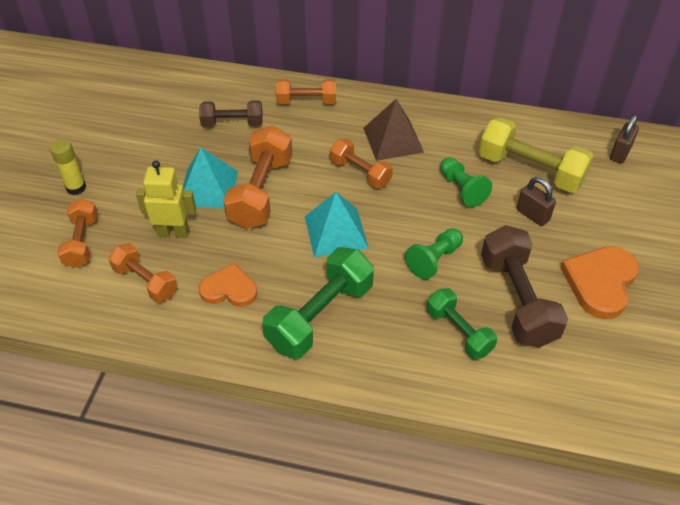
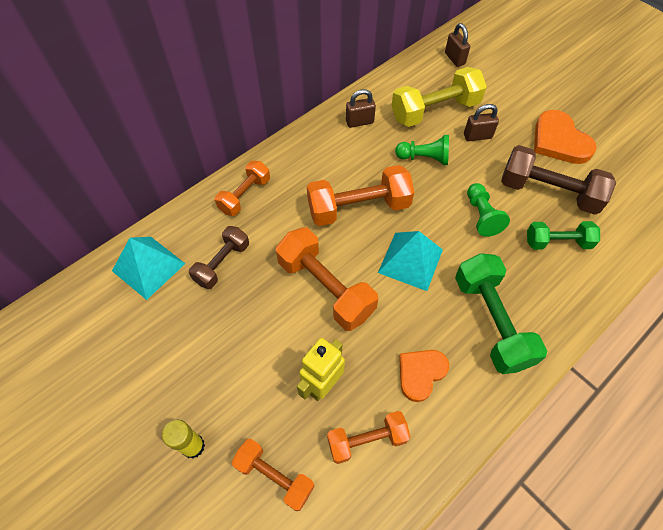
camera: 55 degrees left, 10 degrees up
turquoise pyramid [183,147,238,208] -> turquoise pyramid moved to [112,237,186,300]
orange dumbbell [330,138,393,189] -> orange dumbbell [307,165,414,226], size x1.63
brown pyramid [363,99,424,161] -> none
none -> brown padlock [346,89,376,128]

